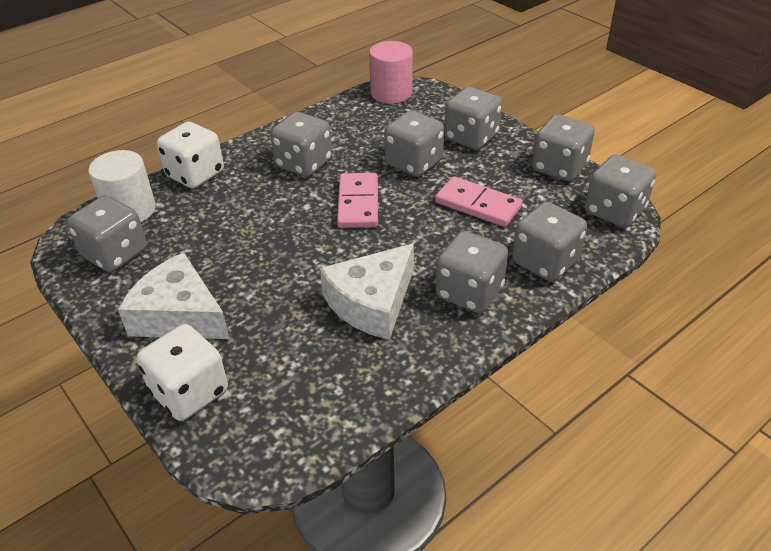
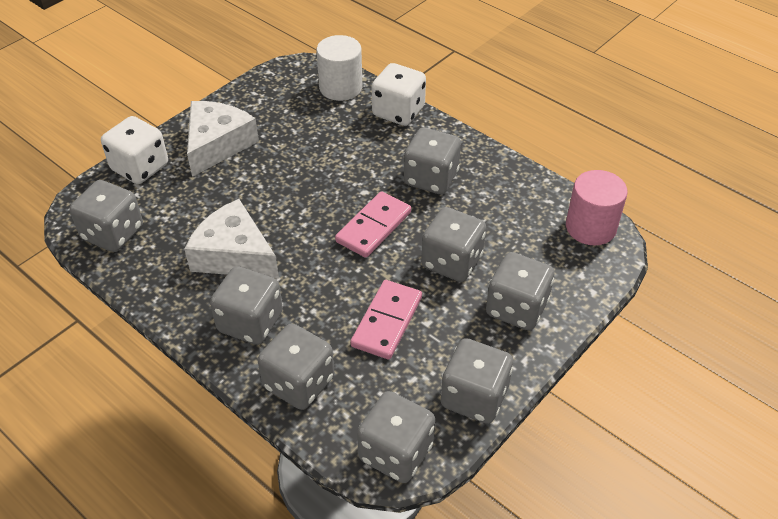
camera: 80 degrees right, 5 degrees up
grey dice [67,195,147,272] -> grey dice moved to [69,180,143,252]
pink domino [337,173,378,228] -> pink domino turned 45 degrees counterclockwise [335,191,411,258]

